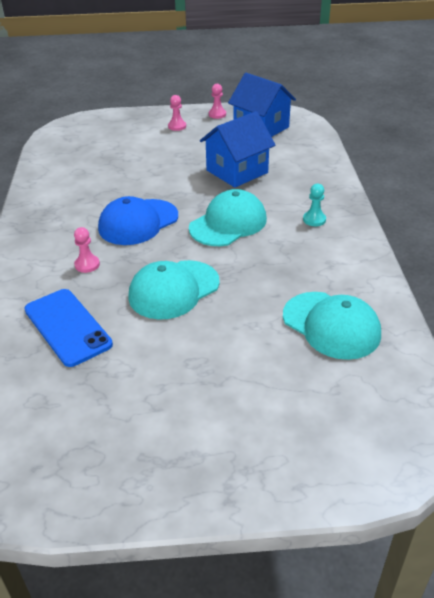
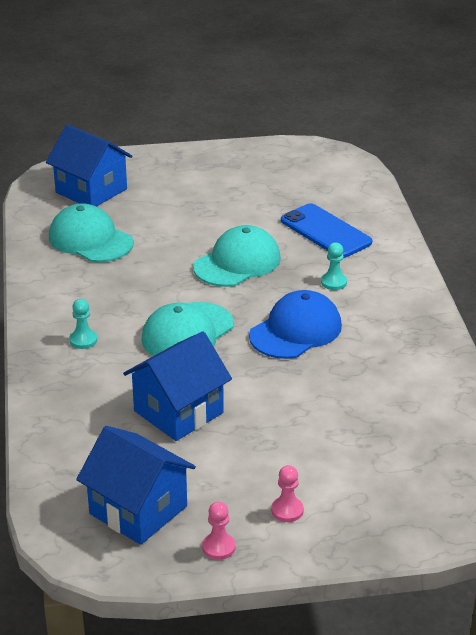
camera: 175 degrees right, 5 degrees down
pink pawn [74,227,100,273] -> turquoise pawn [321,243,347,290]
none -> blue house [46,124,132,207]

